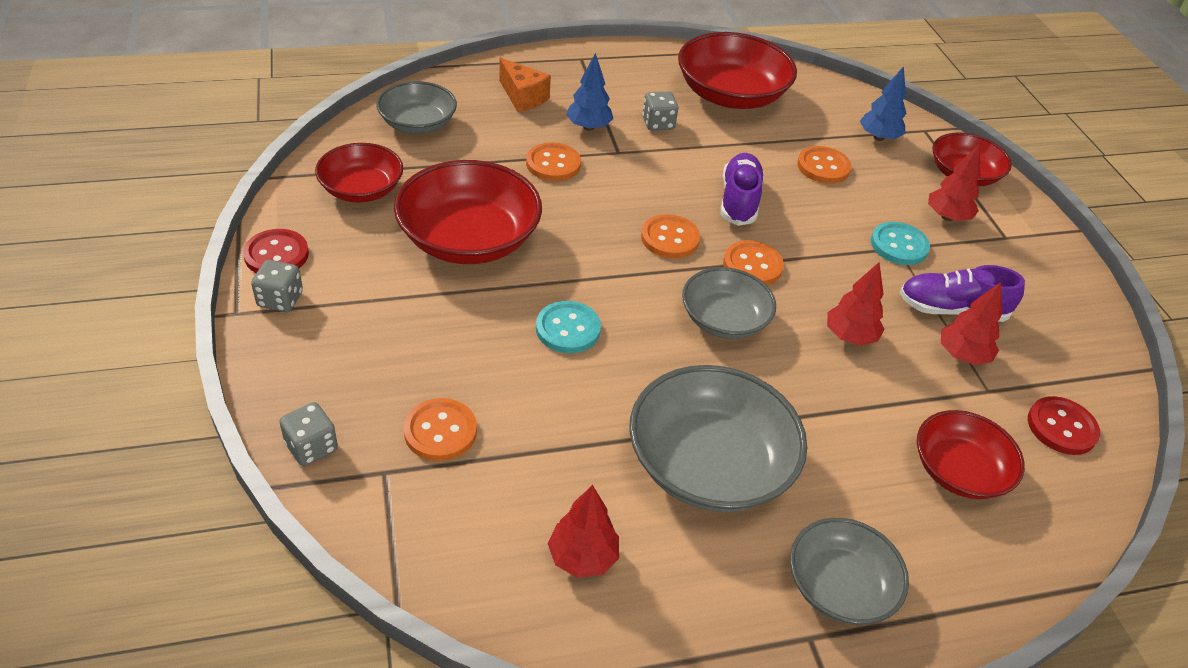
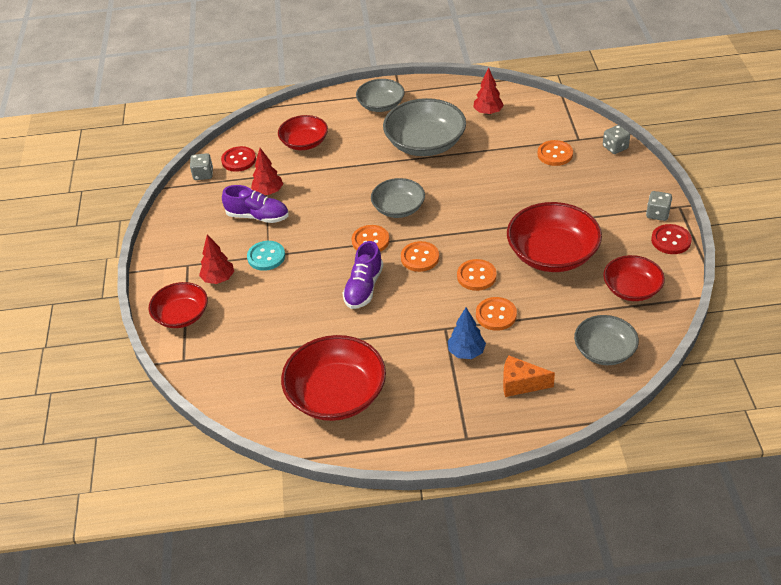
camera: 165 degrees left, 0 degrees up
orange cheese [499,58,551,112] -> orange cheese turned 45 degrees counterclockwise [503,355,555,397]
turquoise button [536,301,601,353] -> none
grey dice [642,91,678,131] -> grey dice moved to [190,153,213,180]
orange button [797,146,851,184] -> orange button moved to [457,259,497,291]
red tree [827,262,885,346] -> none
blue tree [860,66,907,141] -> none

